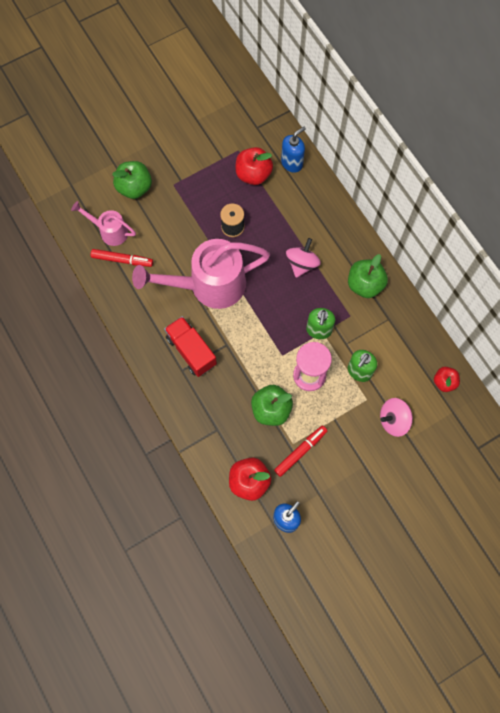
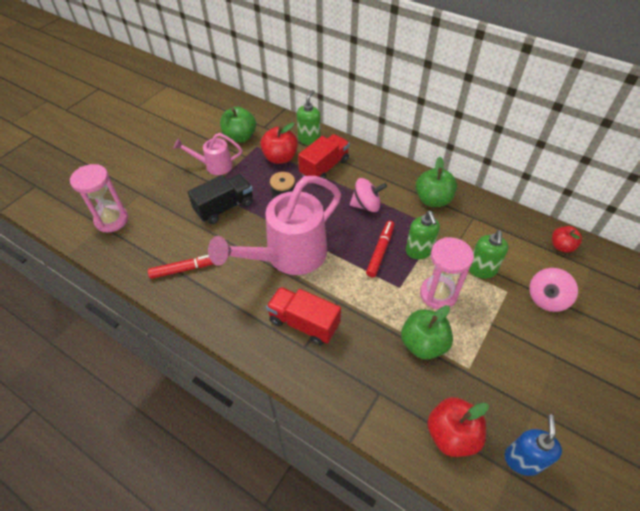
camera: 25 degrees left, 20 degrees down
pink watering can [71,201,136,246] -> pink watering can moved to [174,133,242,175]
green apple [112,161,152,199] -> green apple moved to [220,107,256,143]
red marker [274,425,327,477] -> red marker moved to [366,221,394,277]
blue soap dispenser [281,127,306,173] -> green soap dispenser [297,90,320,145]
pink spinning top [286,238,321,278] -> pink spinning top turned 90 degrees clockwise [350,178,387,212]
none -> pink hourglass [70,164,129,232]
none -> black truck [188,174,253,224]
none -> red truck [298,134,350,179]

